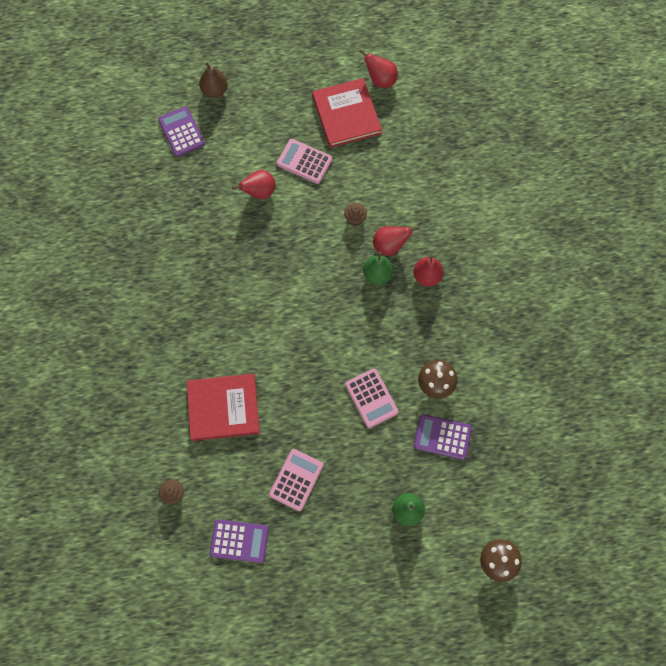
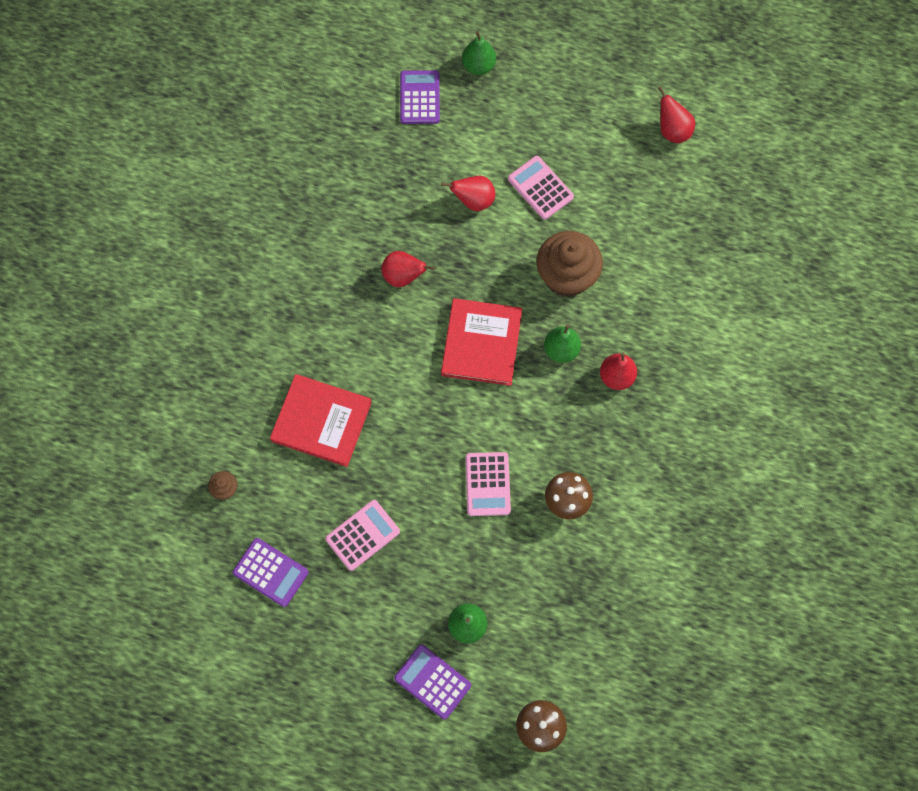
camera: 25 degrees right, 0 degrees up
brown pear [199,62,228,98] -> green pear [462,31,496,75]
red book [312,78,382,148] -> red book moved to [441,298,522,386]
brown cupcake [344,203,367,226] -> brown cupcake [536,231,603,297], size x2.36
red pear [373,226,420,256] -> red pear moved to [381,251,435,287]
purple calculator [414,414,472,460] -> purple calculator moved to [394,644,471,719]

